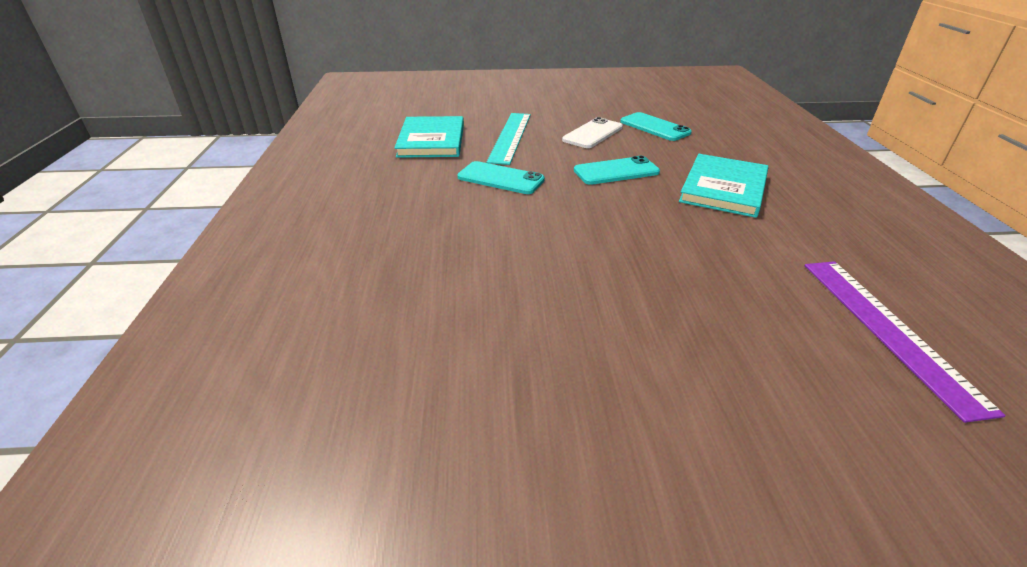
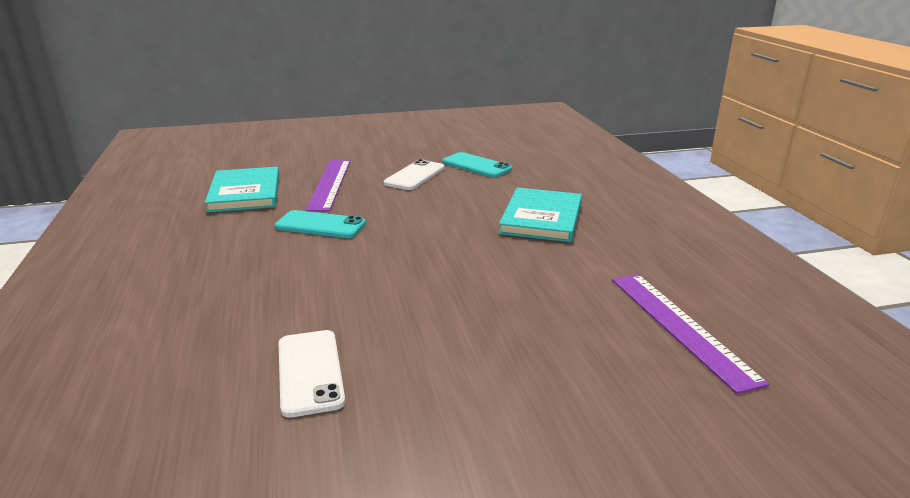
camera: 10 degrees left, 10 degrees down
turquoise ruler [487,113,531,165] -> purple ruler [305,160,350,212]
turquoise phone [574,156,660,185] -> none
none -> white phone [279,330,345,418]

